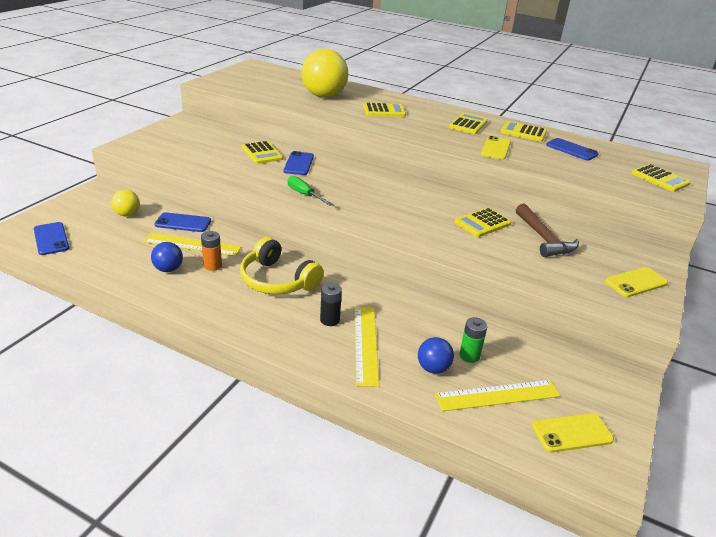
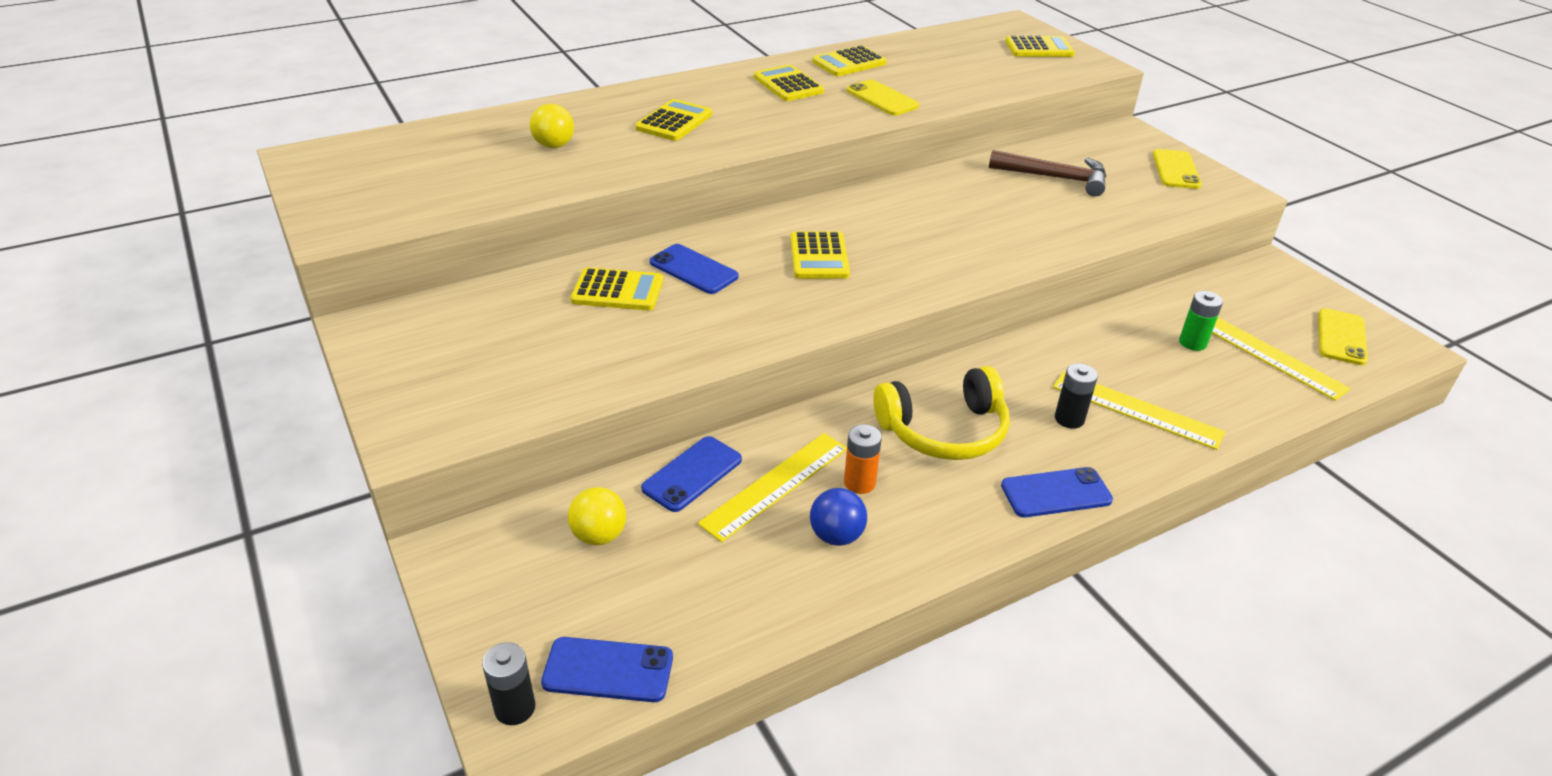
camera: 55 degrees left, 5 degrees up
green screwdriver [288,176,333,206] -> none
yellow ball [301,49,348,98] -> yellow ball [530,104,574,148], size x0.48
blue ball [418,337,454,374] -> none
yellow ruler [435,380,561,411] -> yellow ruler turned 60 degrees counterclockwise [1212,317,1351,401]
yellow calculator [454,208,511,237] -> yellow calculator moved to [790,231,850,279]
blue phone [546,138,599,161] -> blue phone moved to [1001,467,1113,517]
none -> black battery [482,642,536,725]

